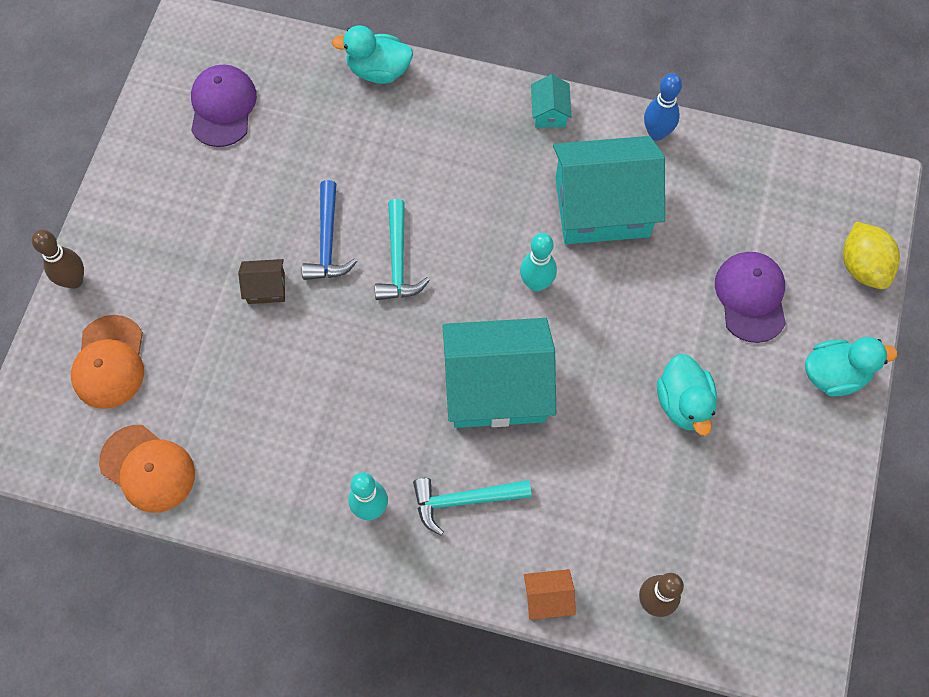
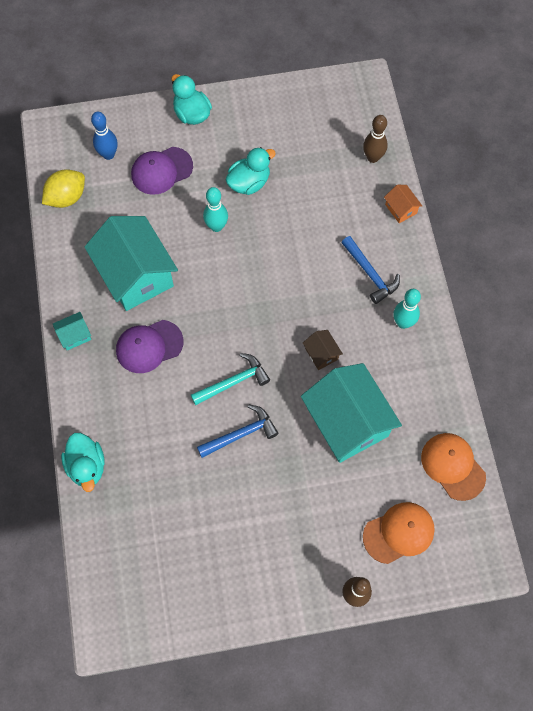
camera: 115 degrees left, 0 degrees up
orange cap [99,425,195,513] -> orange cap turned 45 degrees counterclockwise [421,433,486,501]
purple cap [191,65,257,147] -> purple cap moved to [116,320,184,373]
brown house [238,259,285,304] -> brown house moved to [303,330,343,370]
turquoise hammer [413,478,531,536] -> blue hammer [342,236,400,304]
turquoise house [443,318,556,428] -> turquoise house moved to [301,363,402,463]
turquoise bowling pin [520,233,557,292] -> turquoise bowling pin moved to [203,187,228,232]
blue bowling pin [644,73,682,141] -> blue bowling pin moved to [91,112,117,160]
yellow lemon [843,222,900,289] -> yellow lemon moved to [42,169,85,208]

